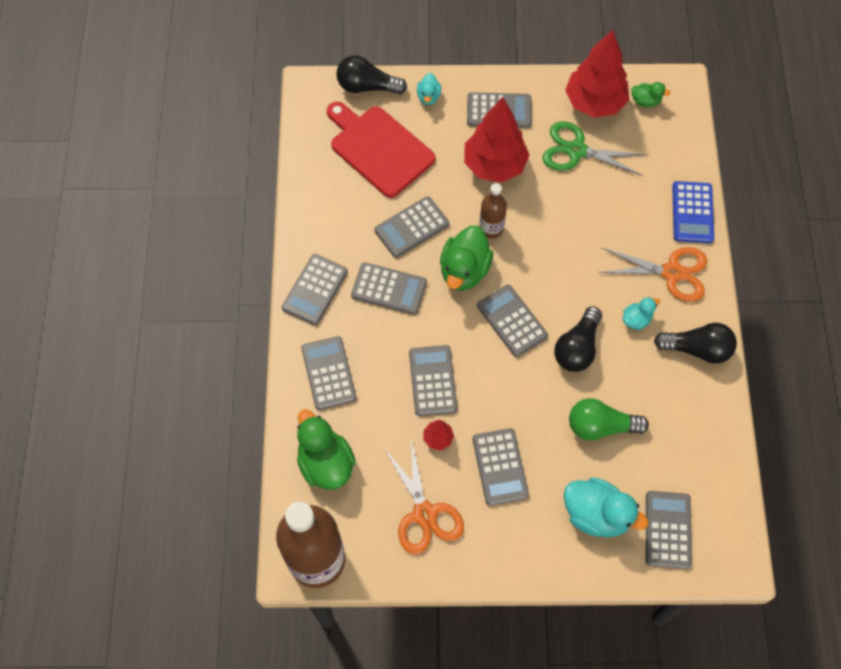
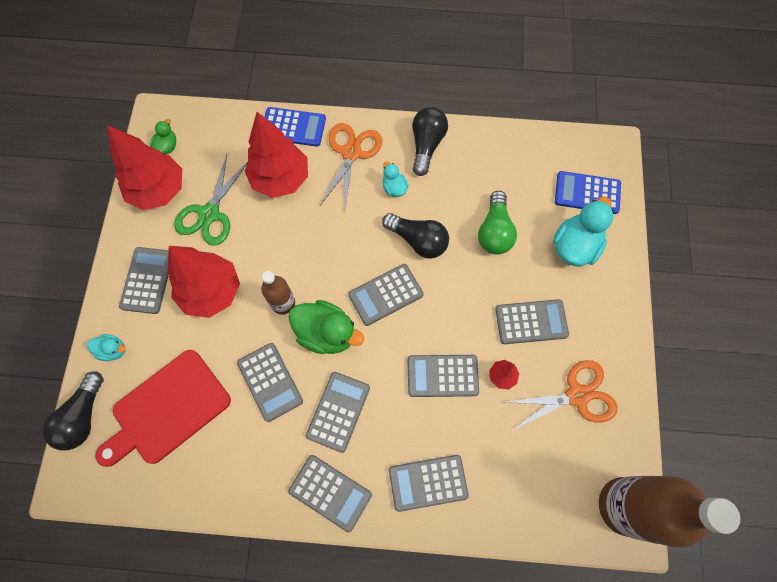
camera: 85 degrees left, 5 degrees up
green duck [297,409,356,490] -> none
grey calculator [646,491,691,569] -> blue calculator [555,171,621,214]
none -> red tree [245,112,308,198]

